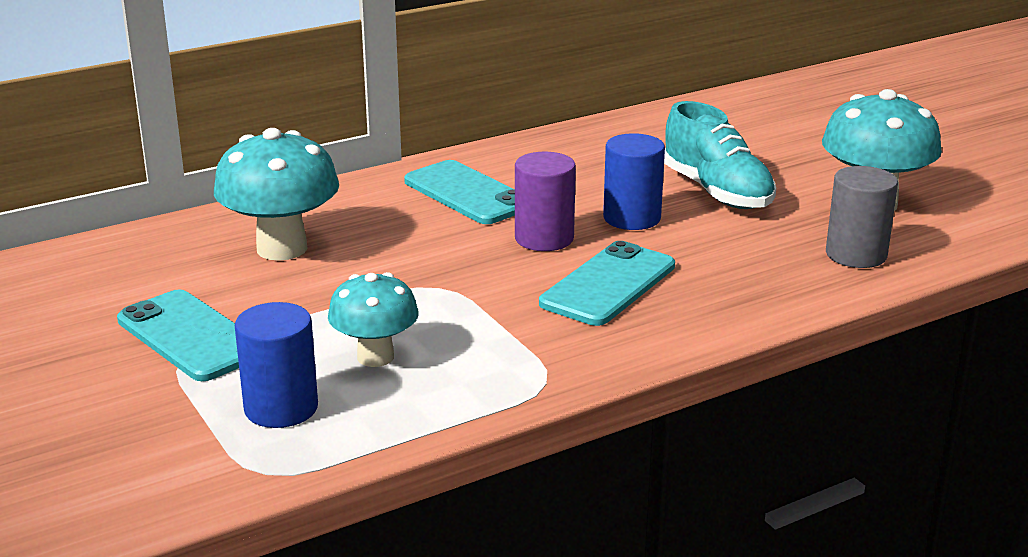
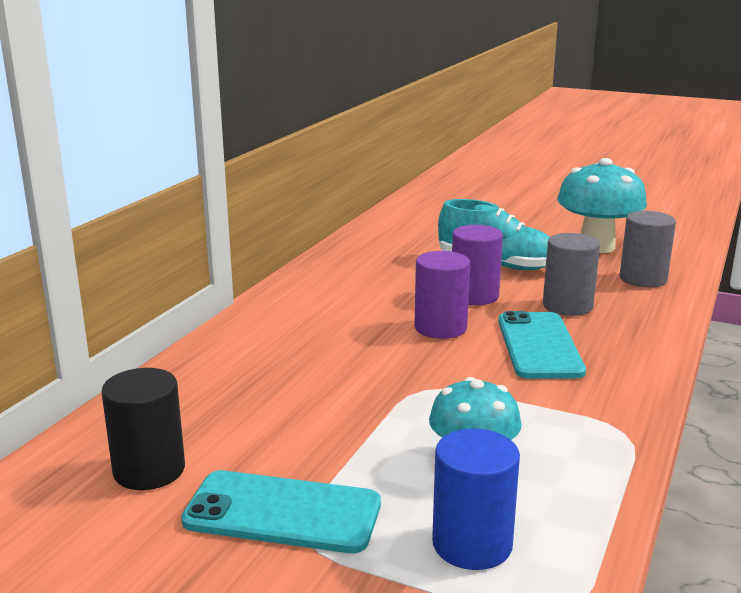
camera: 35 degrees left, 5 degrees down
turquoise mushroom [214,128,339,261] -> none
turquoise phone [404,160,515,224] -> none
blue cylinder [603,133,665,230] -> purple cylinder [452,225,503,305]
none -> black cylinder [101,368,185,490]
none -> grey cylinder [543,233,600,316]

